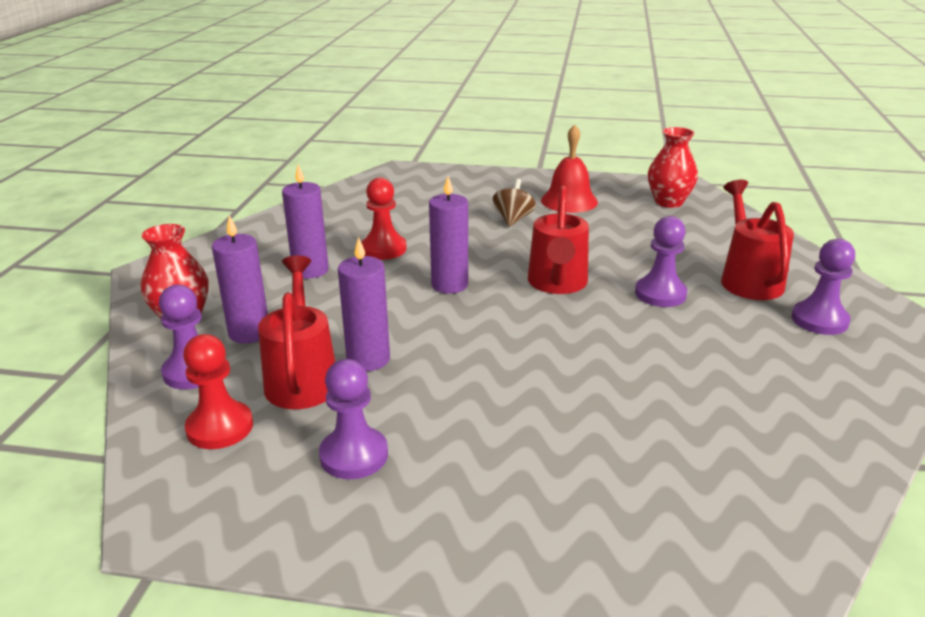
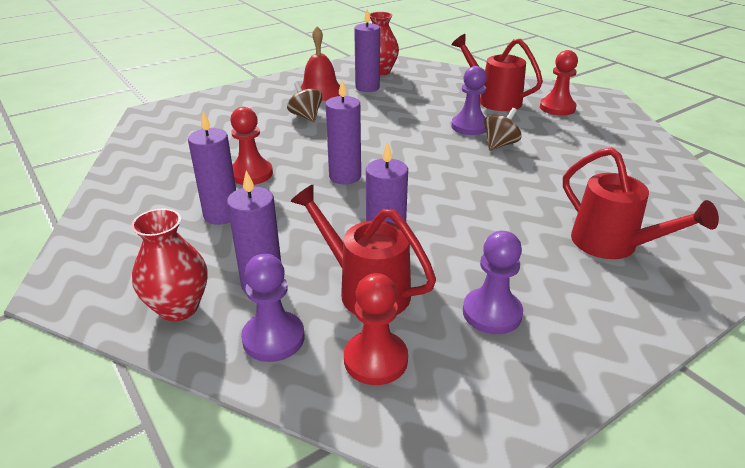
camera: 45 degrees left, 5 degrees up
red watering can [528,186,589,294] -> red watering can moved to [563,147,719,259]
purple pawn [791,239,855,335] -> red pawn [540,50,578,116]
none -> purple candle [354,9,380,92]
none -> brown spinning top [484,108,521,151]

